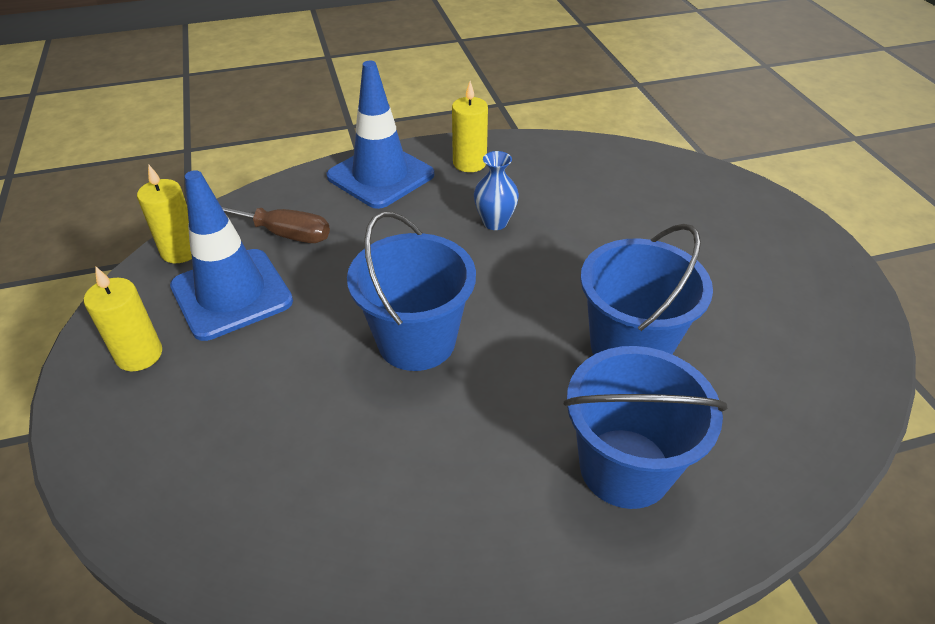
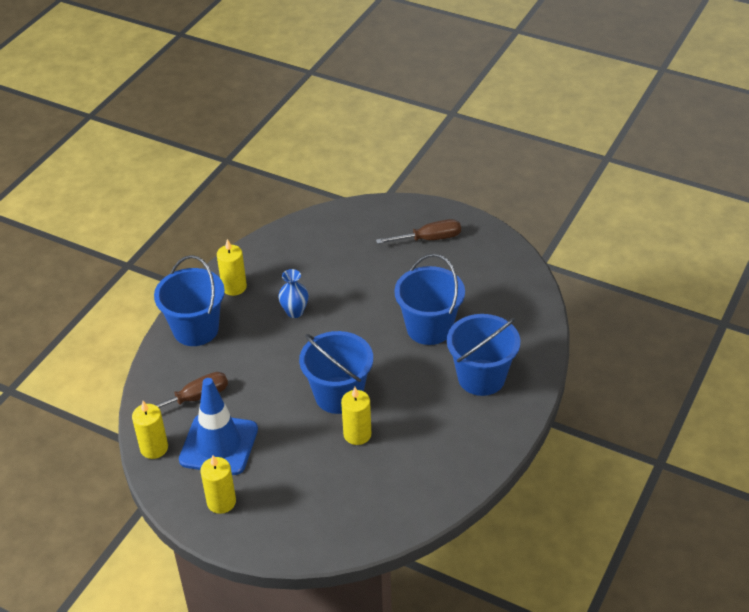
camera: 45 degrees left, 0 degrees up
blue traffic cone [327,61,434,209] -> blue bucket [154,255,225,346]
none -> yellow candle [341,387,371,445]
none -> brown screwdriver [376,219,461,244]

